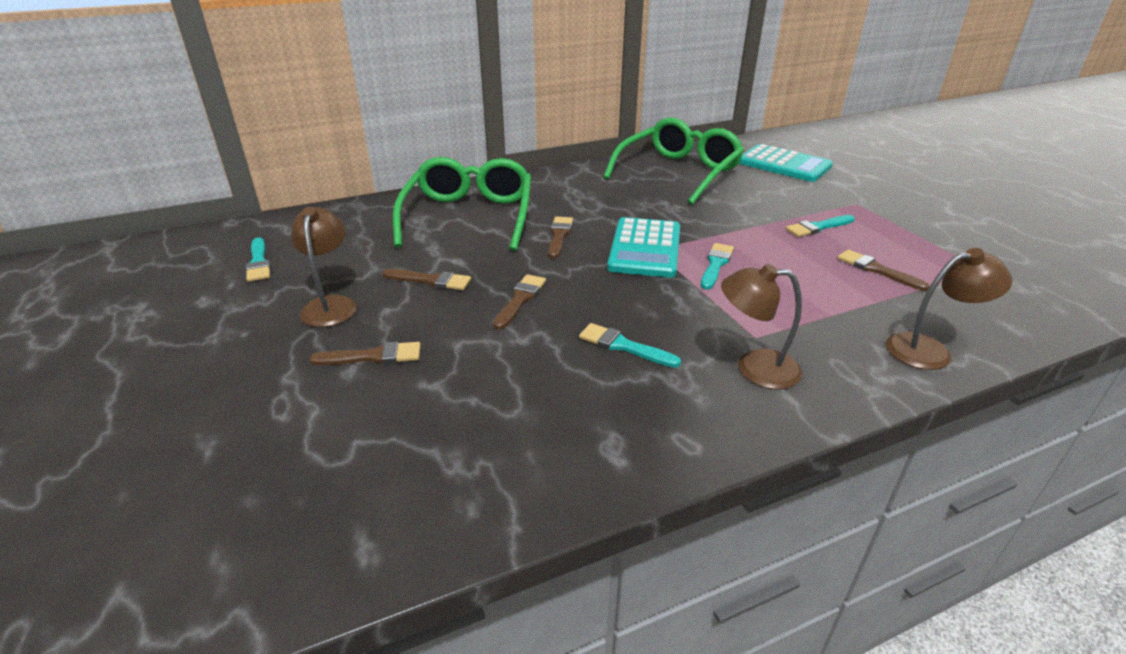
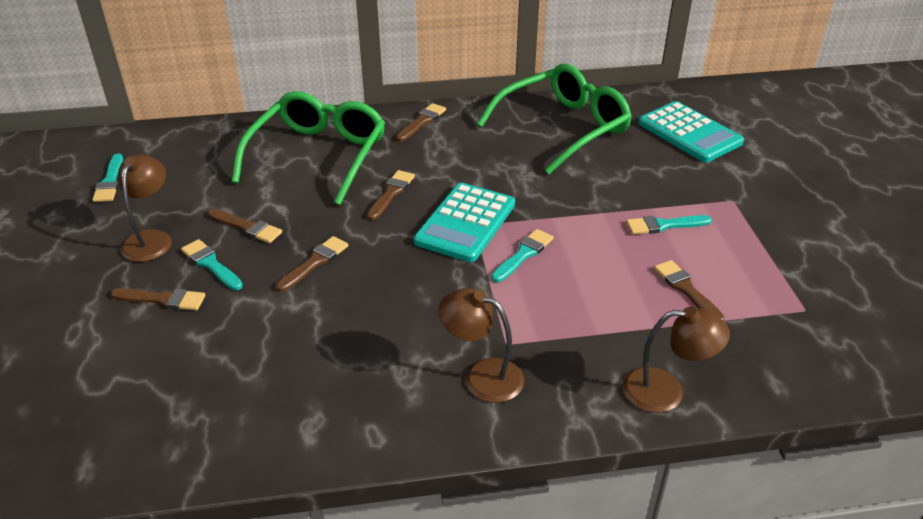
camera: 15 degrees right, 5 degrees up
turquoise brush [579,323,681,368] -> turquoise brush moved to [181,239,243,290]
none -> brown brush [396,103,446,142]

